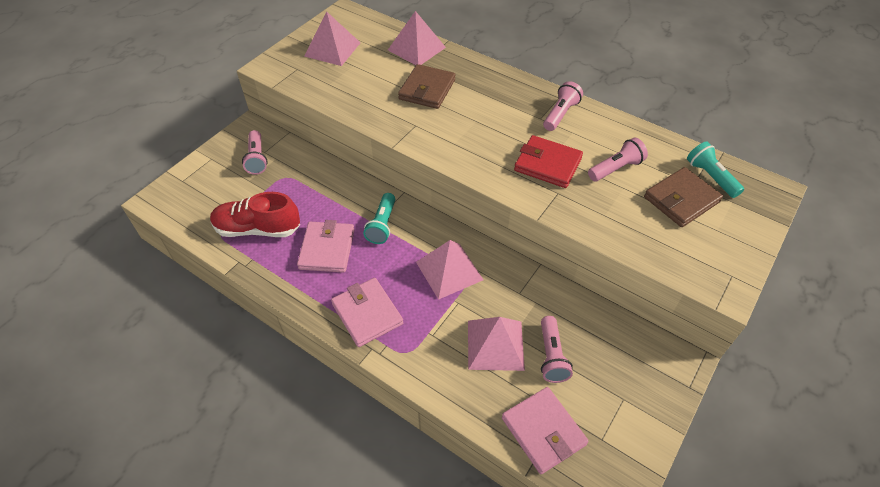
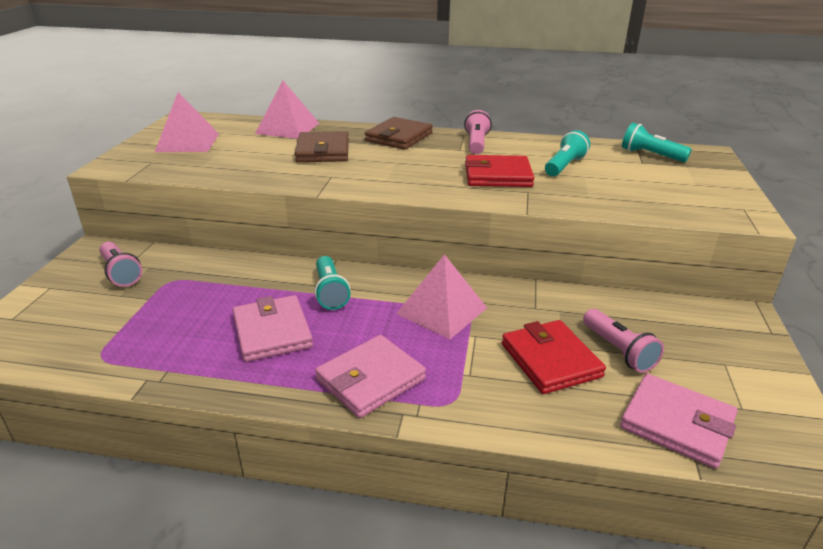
camera: 25 degrees left, 20 degrees down
red shoe [210,192,300,237] -> none
pink wallet [331,278,403,347] -> pink wallet turned 75 degrees counterclockwise [315,335,426,418]
pink pyramid [468,317,525,371] -> red wallet [502,320,606,394]
pink flashlight [588,138,648,181] -> turquoise flashlight [545,130,590,176]
brown wallet [644,167,723,227] -> brown wallet moved to [365,117,433,150]

